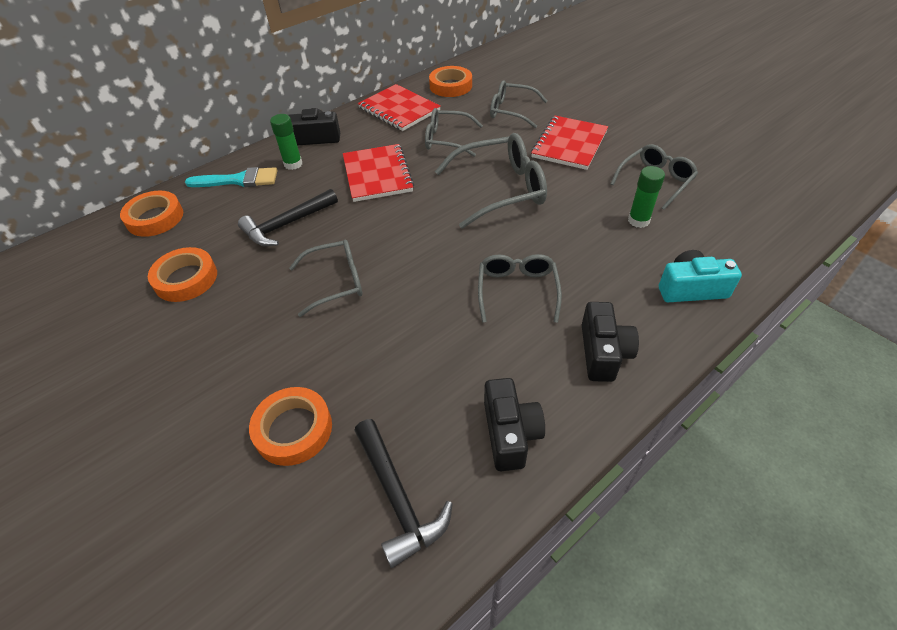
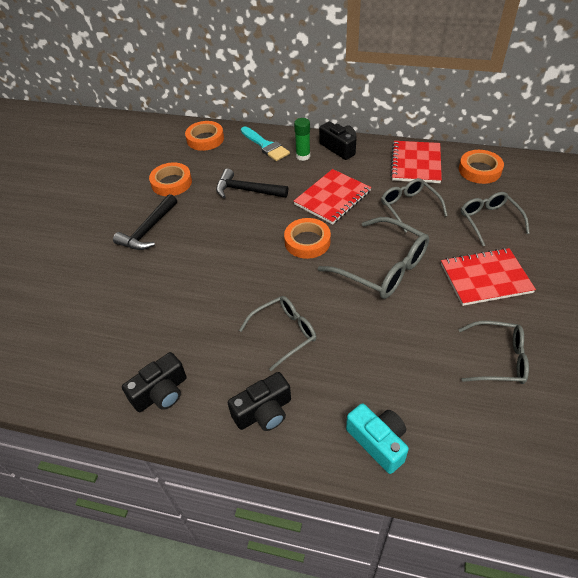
camera: 55 degrees right, 0 degrees up
orange tape [249,387,332,466] -> orange tape moved to [284,218,331,259]
grey glasses [289,240,363,317] -> none
black hammer [354,419,453,568] -> black hammer moved to [113,194,177,250]
green glue stick [628,166,665,228] -> none

